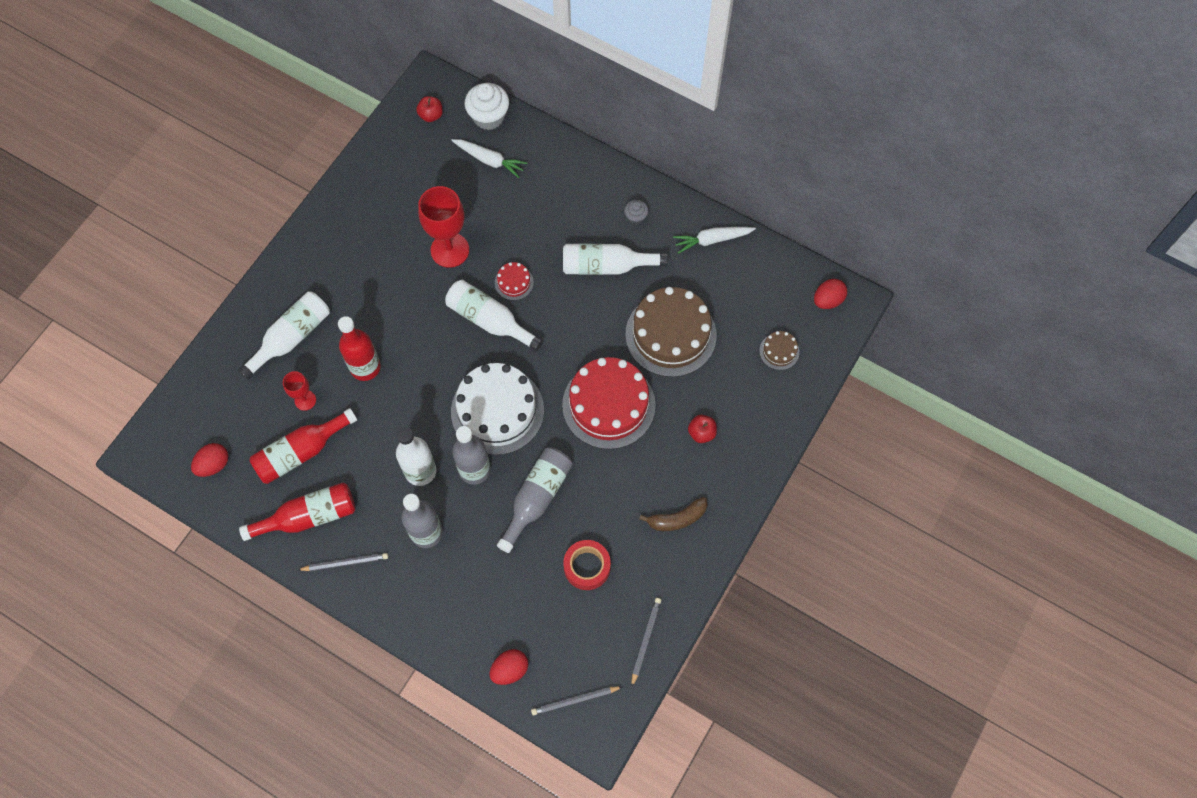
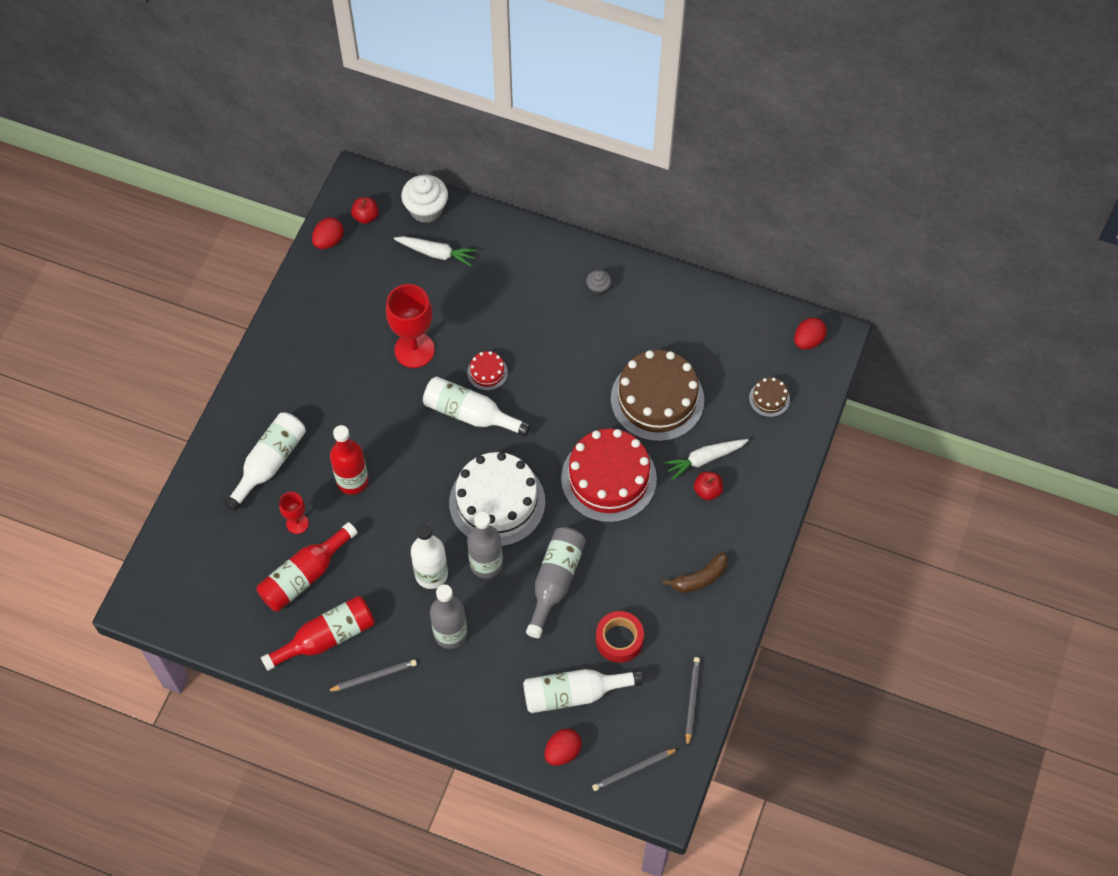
camera: 10 degrees left, 5 degrees down
red egg [191,443,228,477] -> red egg moved to [312,217,344,249]
white bottle [563,244,668,275] -> white bottle moved to [523,669,643,713]
white carrot [673,227,756,254] -> white carrot moved to [663,439,749,480]

